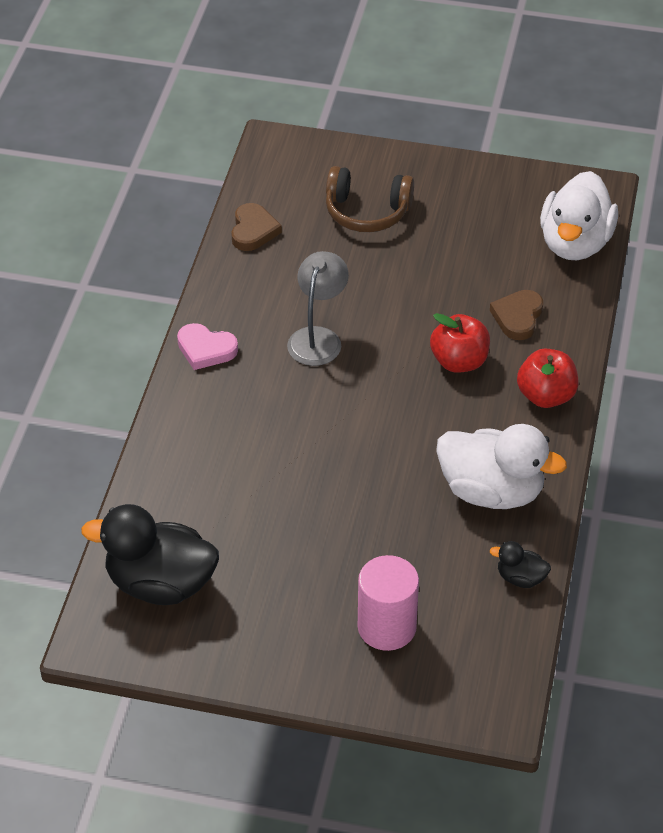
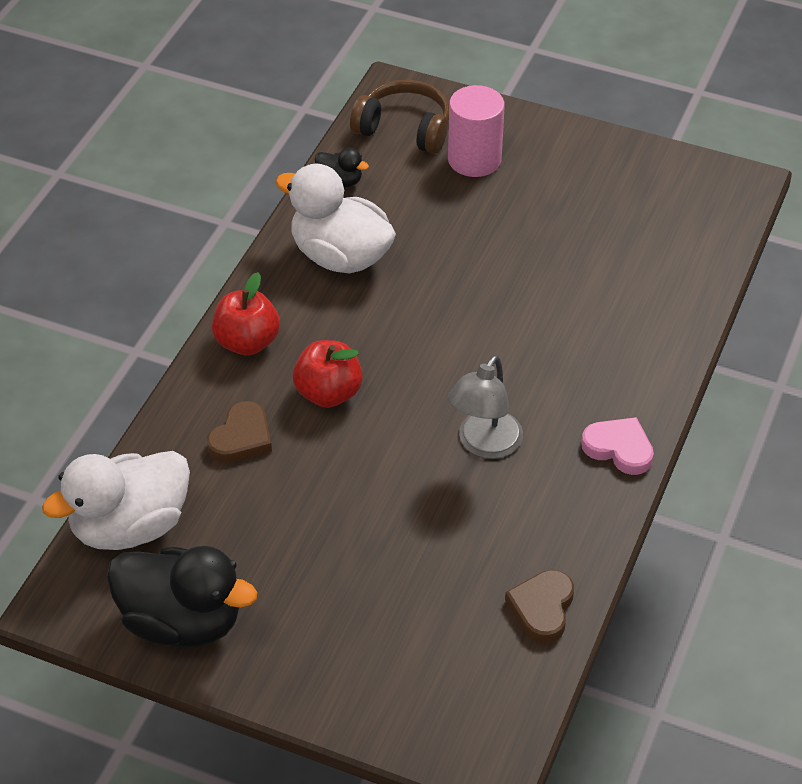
camera: 170 degrees left, 0 degrees up
black duck [81,504,219,605] -> black duck moved to [107,546,257,647]
brown headphones [326,166,414,232] -> brown headphones moved to [350,80,449,154]
white duck [540,171,618,260] -> white duck turned 150 degrees counterclockwise [42,451,190,550]

